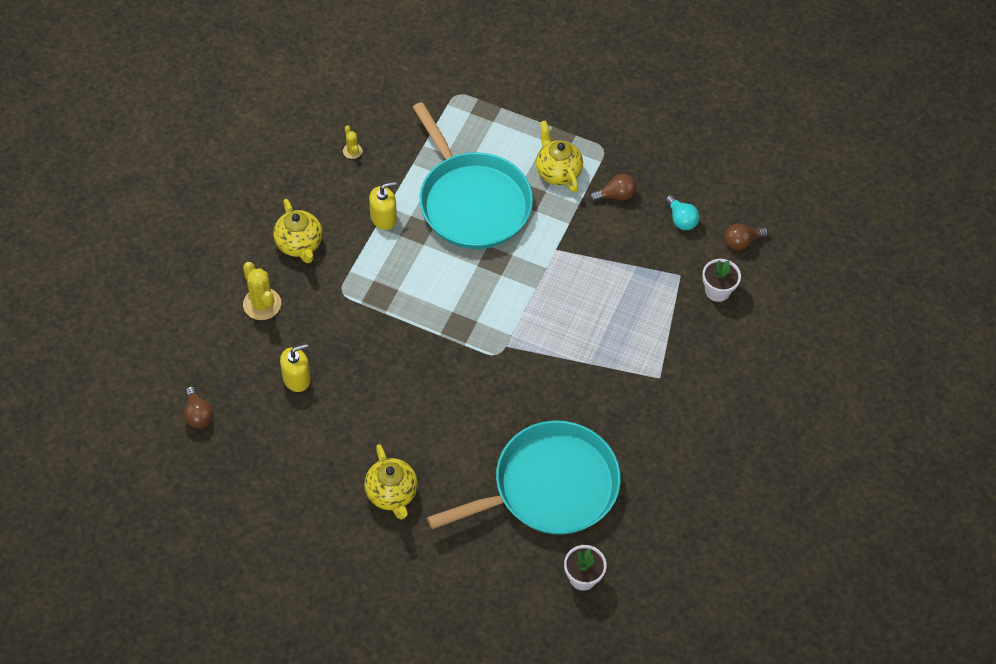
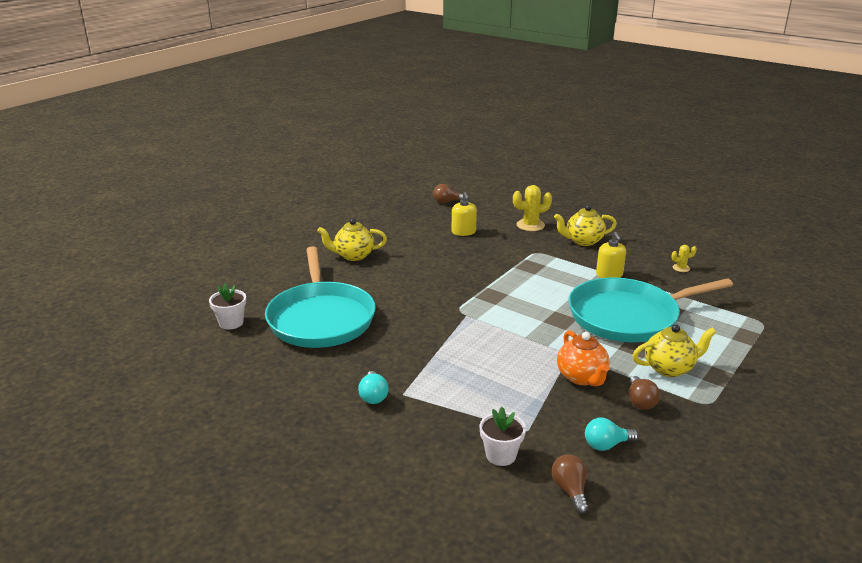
camera: 105 degrees right, 30 degrees down
none -> turquoise light bulb [358,371,389,404]
none -> orange teapot [557,330,610,386]

